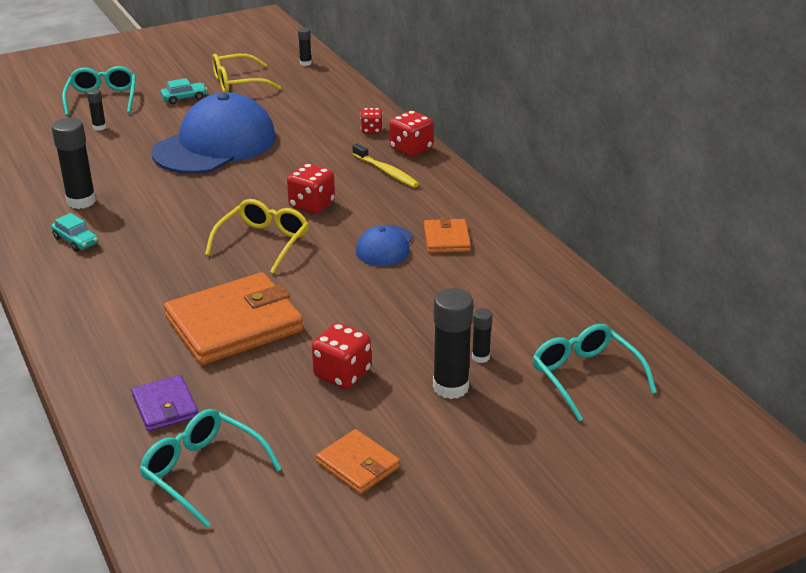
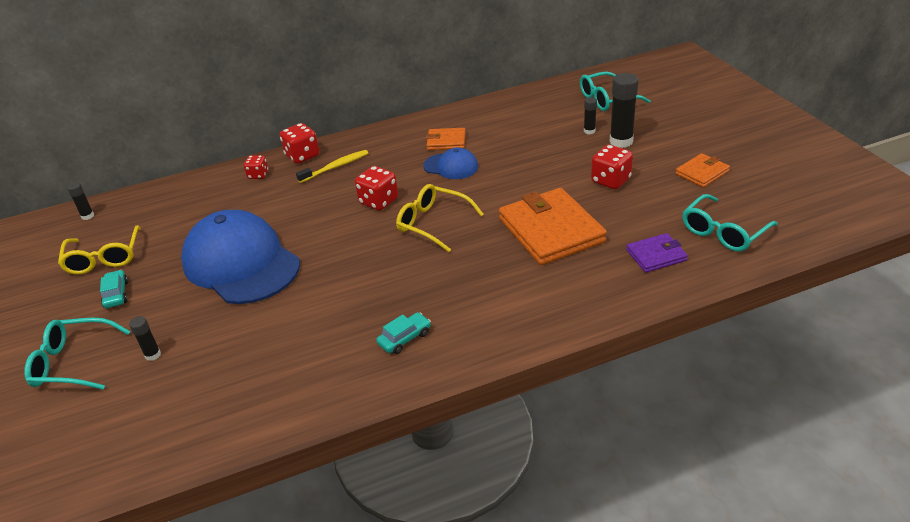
camera: 80 degrees left, 5 degrees up
black glue stick [52,118,96,209] -> none

